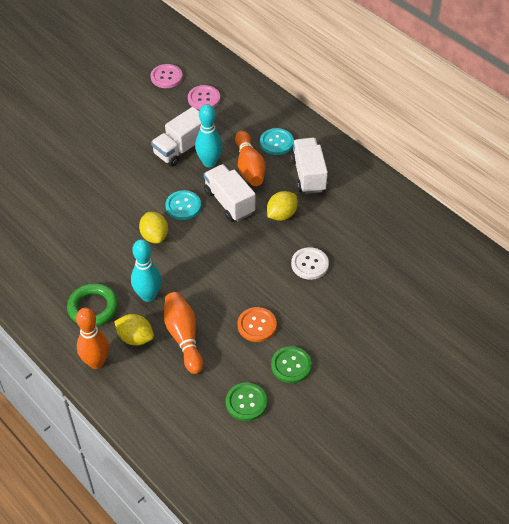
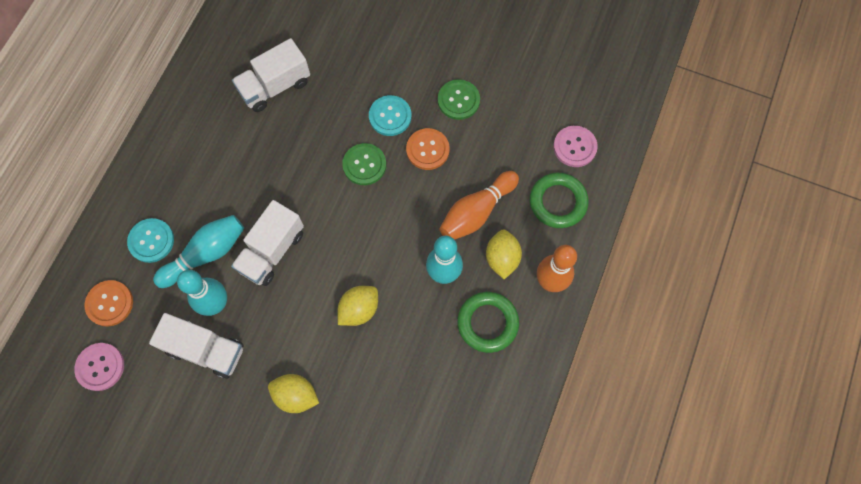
camera: 115 degrees left, 20 degrees up
pink button [151,64,183,88] -> pink button moved to [553,126,598,167]
turquoise button [165,190,201,220] -> turquoise button moved to [369,95,412,136]
green button [226,382,267,421] -> green button moved to [342,143,386,185]
orange bowling pin [235,131,265,186] -> turquoise bowling pin [153,215,244,288]
yellow lemon [267,191,298,221] -> yellow lemon moved to [268,374,319,413]
white truck [291,138,328,194] -> white truck moved to [232,38,310,112]
white button [291,247,329,280] -> none
none -> orange button [85,280,133,327]
none -> green ring [530,173,589,228]

